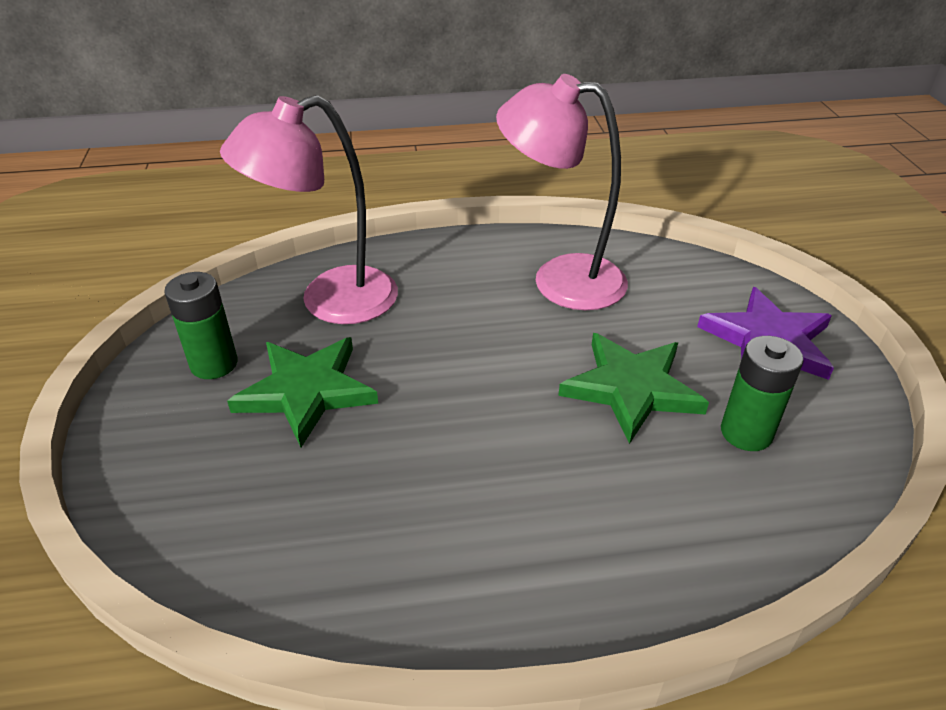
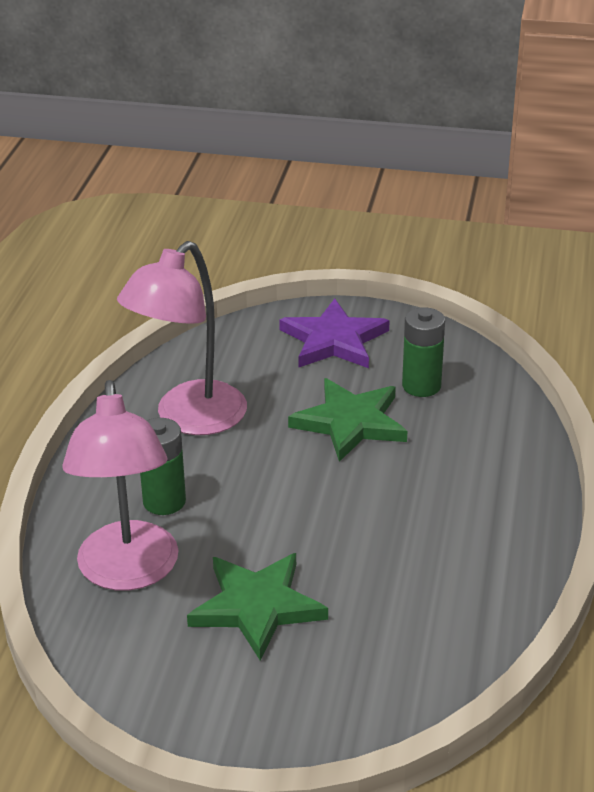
camera: 70 degrees left, 5 degrees down
green battery [164,272,237,379] -> green battery moved to [140,418,186,515]

